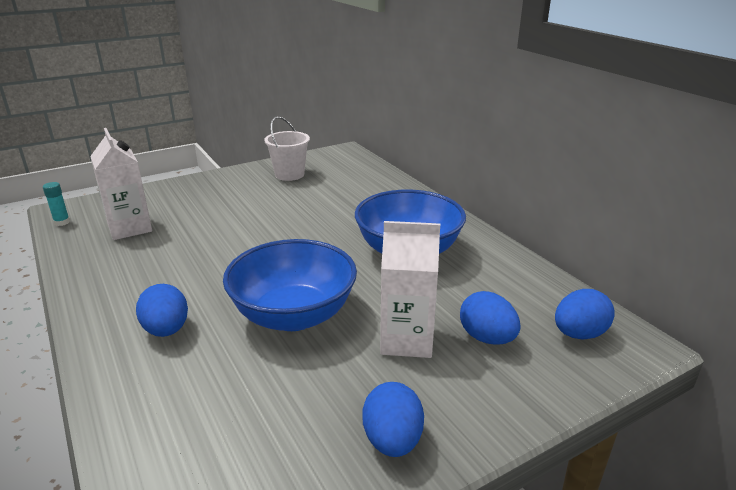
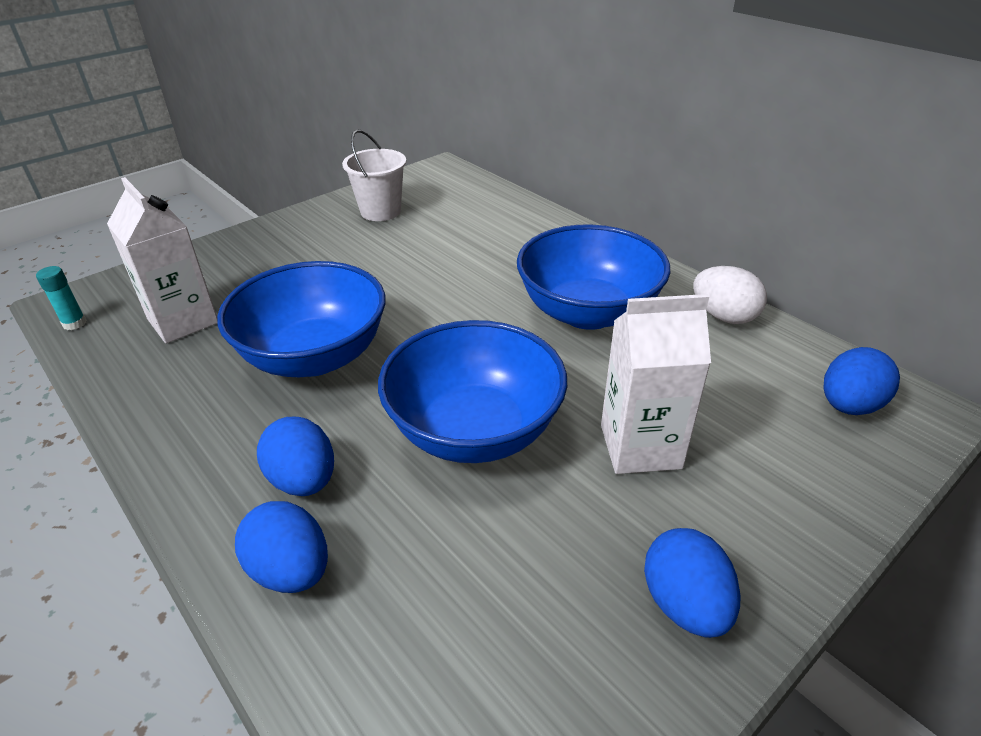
camera: 10 degrees left, 10 degrees up
blue egg [460,291,521,345] -> blue egg moved to [235,501,328,593]
none -> blue bowl [217,261,386,377]
none -> white egg [693,266,767,324]

